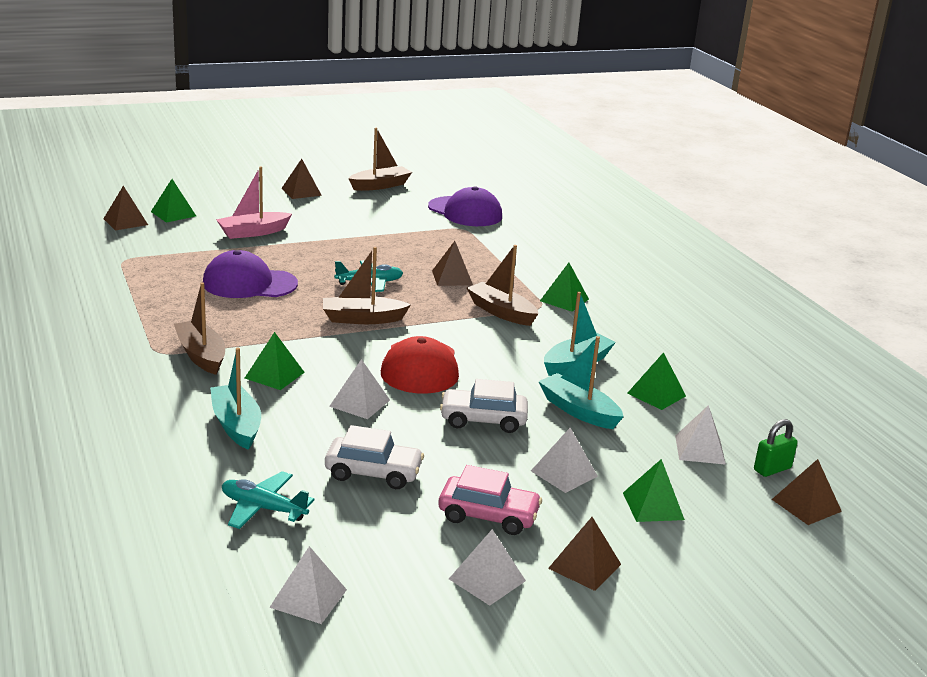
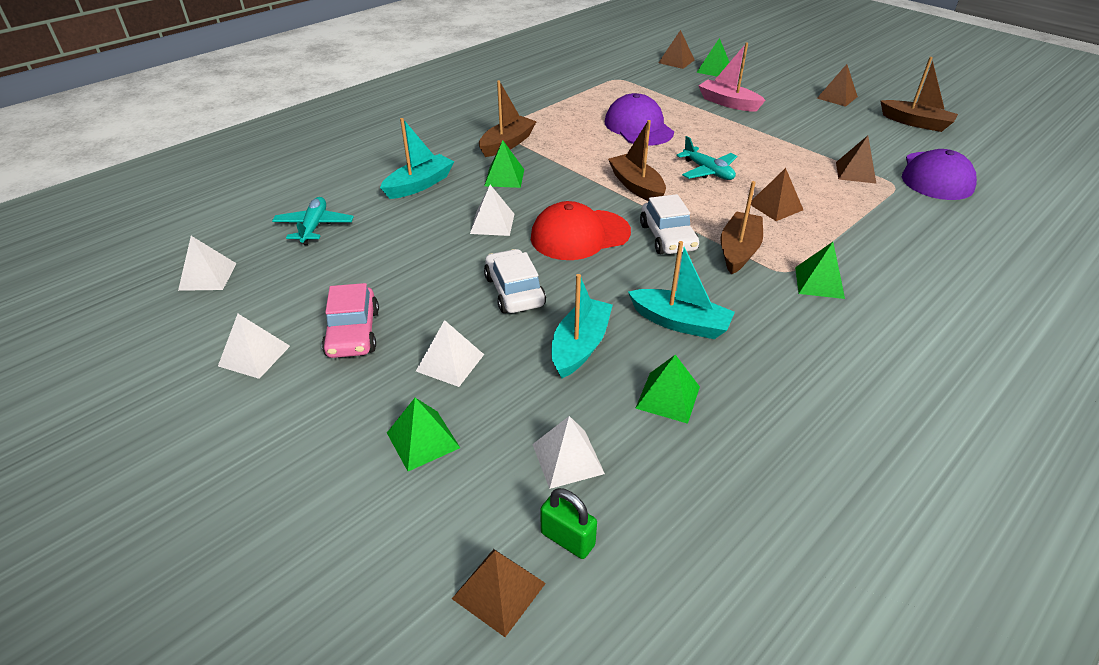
camera: 70 degrees right, 15 degrees up
white car [325,425,424,489] -> white car moved to [640,194,699,254]
brown pyramid [548,517,621,591] -> brown pyramid moved to [836,136,876,184]

